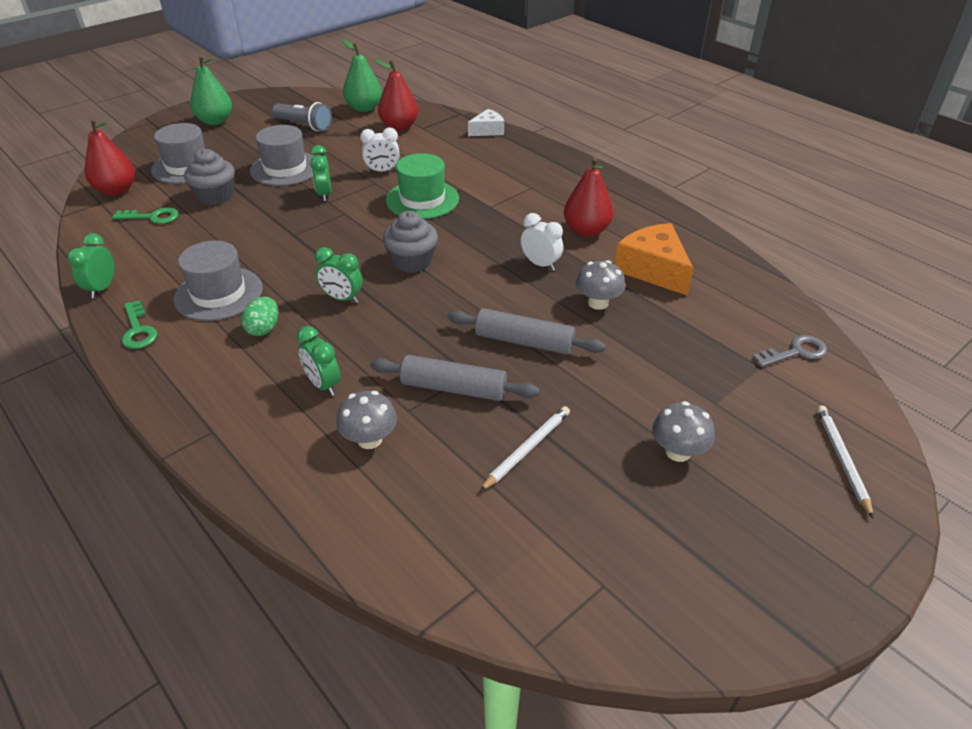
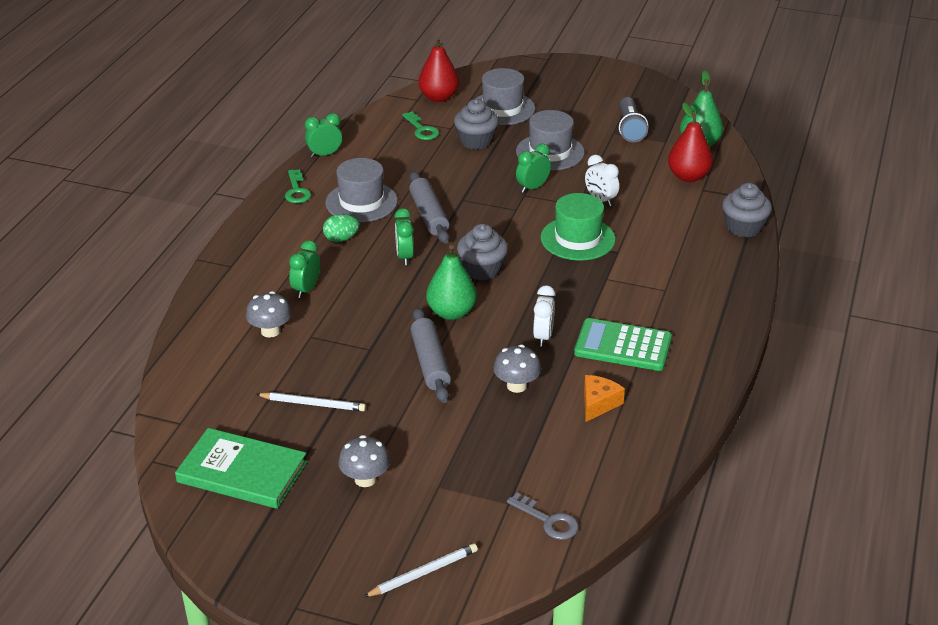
camera: 60 degrees right, 5 degrees down
green key [121,300,158,349] -> green key turned 45 degrees counterclockwise [285,169,311,203]
green pear [190,55,232,125] -> green pear moved to [426,245,477,320]
grey rolling pin [370,355,540,401] -> grey rolling pin moved to [409,171,450,243]
white cheese [468,109,504,136] -> grey cupcake [722,183,772,238]
red pear [564,157,613,237] -> green calculator [574,318,672,371]
orange cheese [615,223,694,296] -> orange cheese [584,375,625,422], size x0.60
none -> green book [175,428,307,509]

